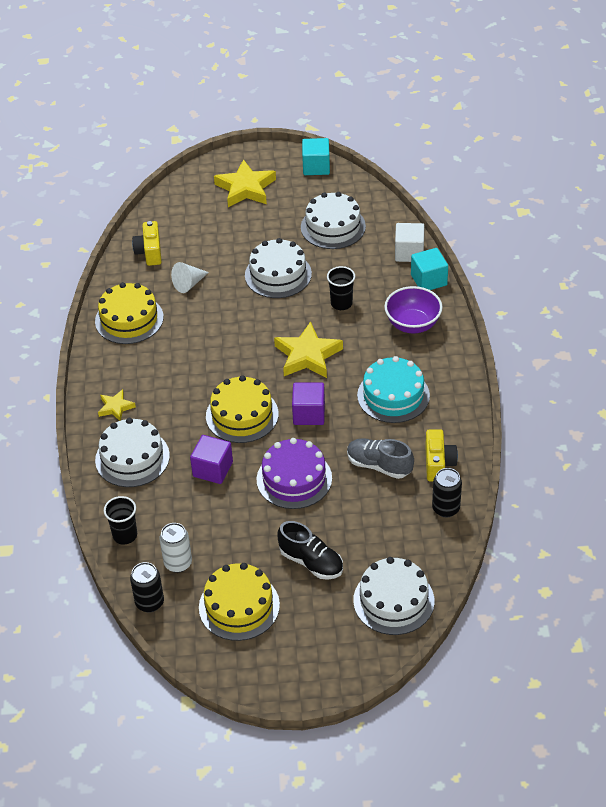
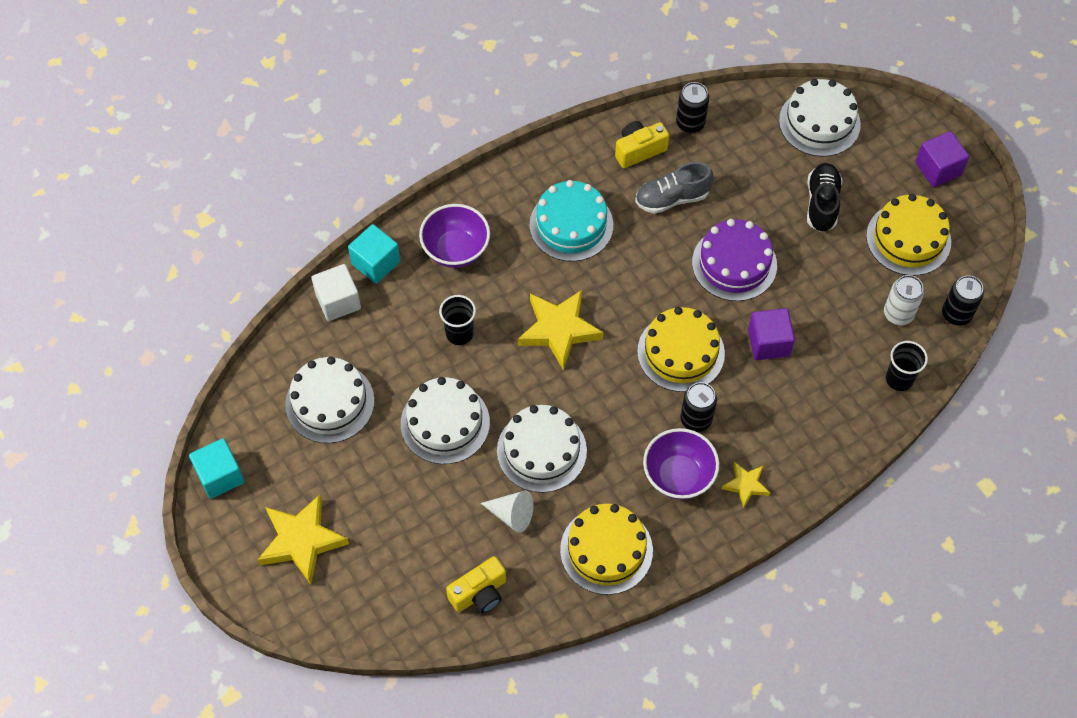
camera: 120 degrees left, 15 degrees up
white cake [95,418,170,487] -> white cake moved to [497,405,587,493]
purple cube [292,383,325,425] -> purple cube moved to [915,131,969,187]
grey shoe [347,438,414,479] -> grey shoe turned 75 degrees clockwise [635,162,714,214]
none -> purple bowl [643,428,719,500]
none -> black can [681,382,717,432]

